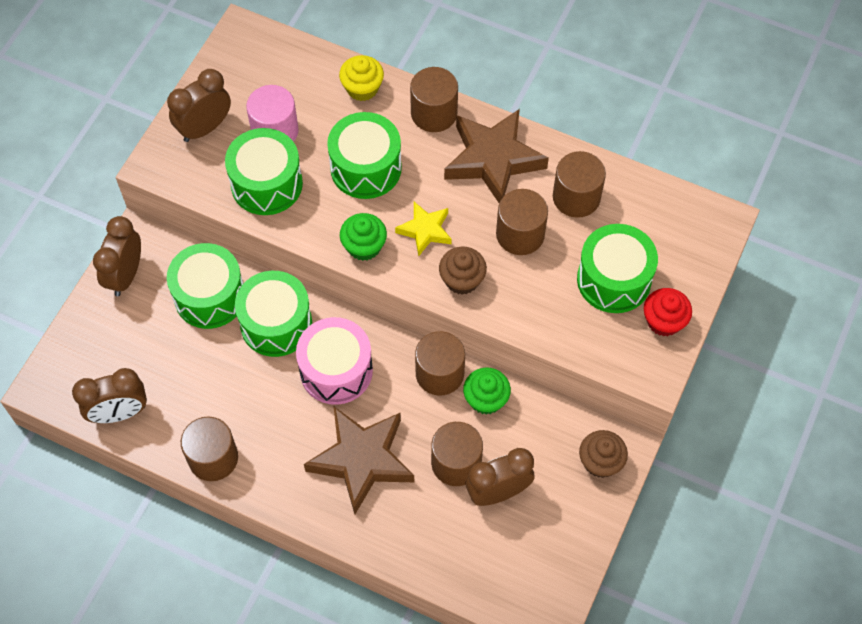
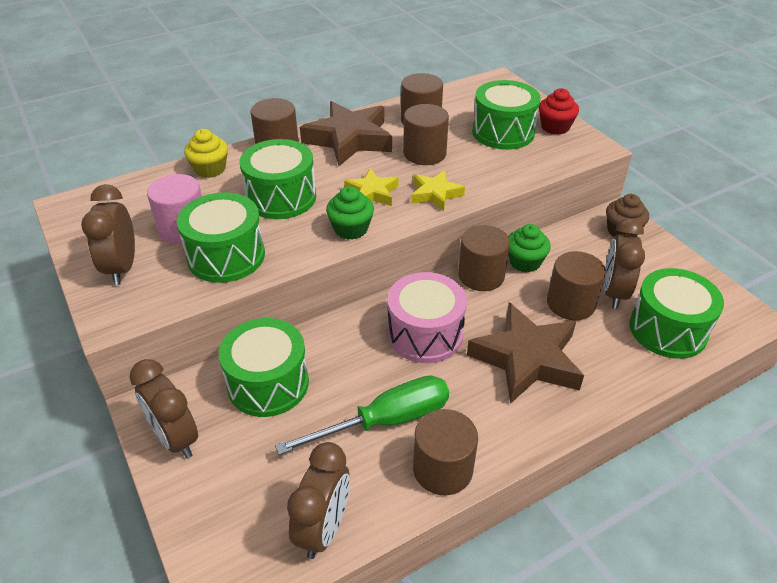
camera: 55 degrees left, 20 degrees down
green drum [235,271,312,357] -> green drum moved to [630,268,724,359]
brown cupcake [439,247,487,295] -> yellow star [411,170,465,211]
none -> green screwdriver [275,375,449,455]

